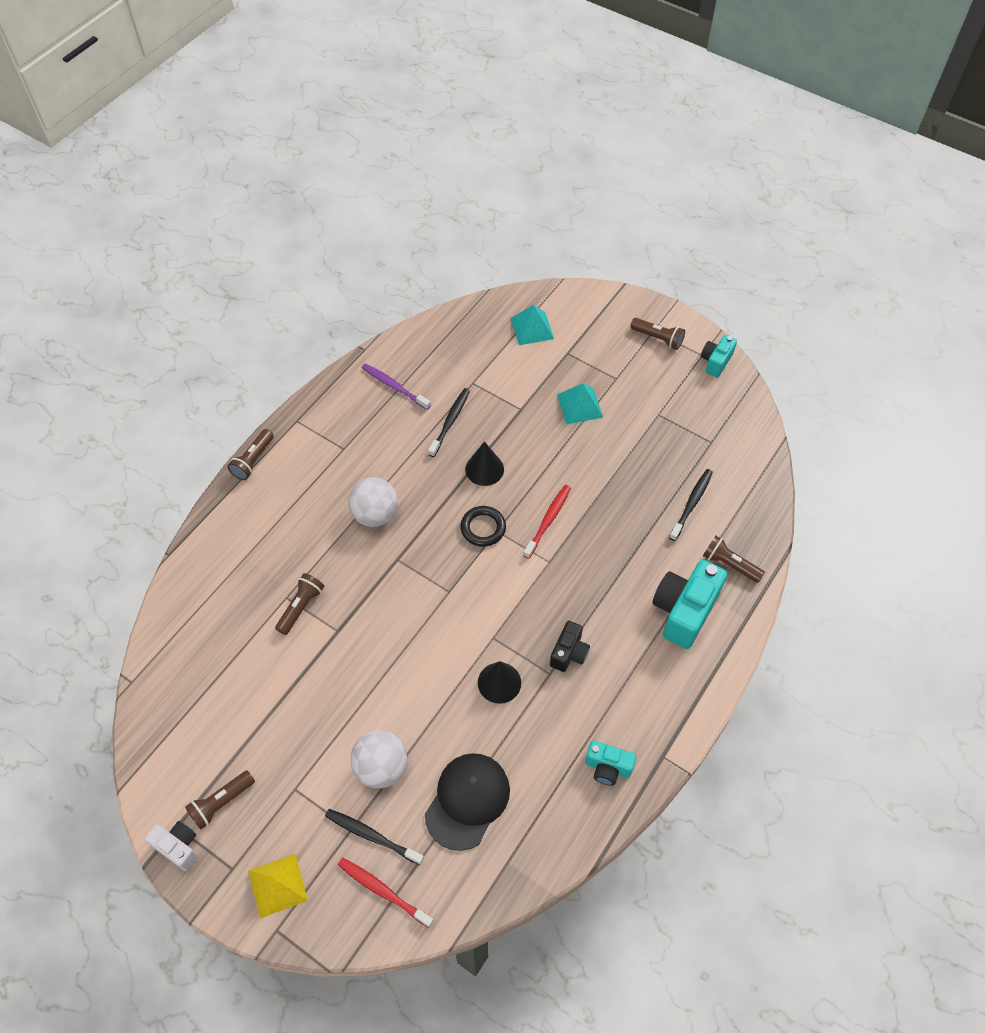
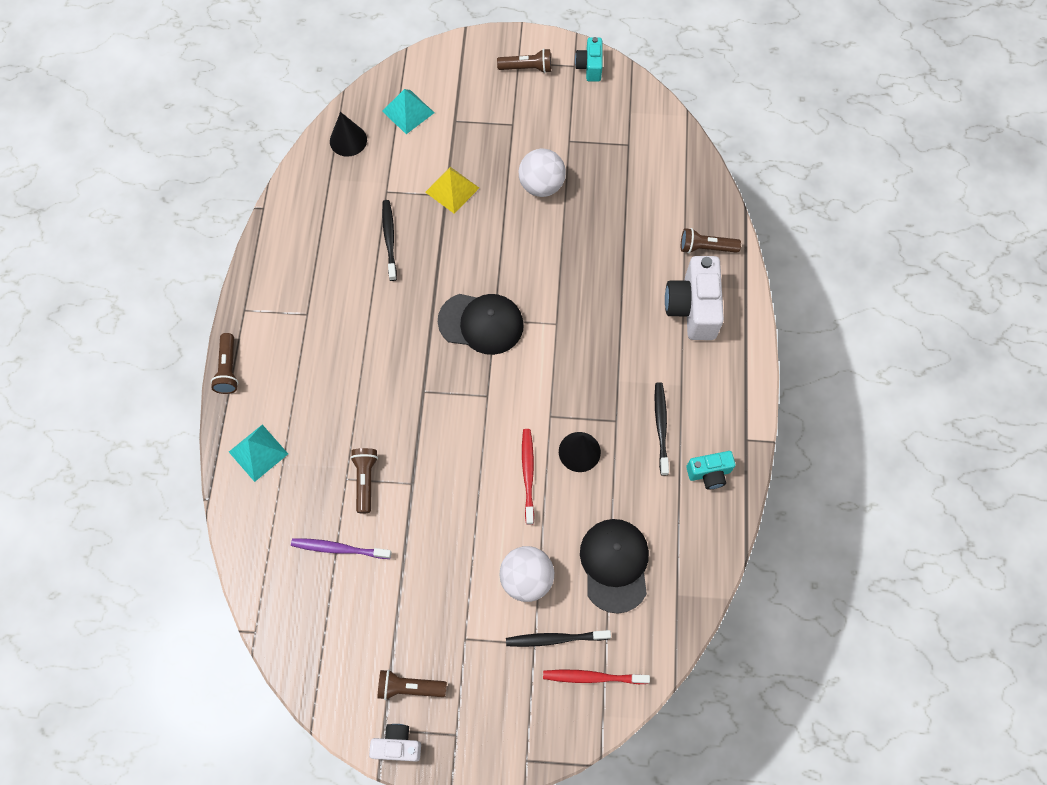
camera: 30 degrees left, 10 degrees up
brown flashlight [185,770,255,830] -> brown flashlight turned 75 degrees clockwise [377,669,447,700]
yellow pyramid [248,854,308,919] -> yellow pyramid moved to [425,167,479,214]
white ball [348,477,398,527] -> white ball moved to [519,149,566,197]
purple toothbrush [362,363,431,410] -> purple toothbrush moved to [291,538,392,559]
black ring [460,506,506,547] -> black cap [438,294,524,355]
black cone [465,441,504,486] -> black cone moved to [330,112,367,157]
red toothbrush [523,485,571,559] -> red toothbrush moved to [522,429,534,525]
black camera [550,621,590,672] -> none
turquoise pyramid [557,383,603,424] -> turquoise pyramid moved to [229,425,288,482]
turquoise camera [652,560,727,649] -> white camera [665,256,724,340]
black toothbrush [669,469,713,541] -> black toothbrush moved to [655,382,669,476]

